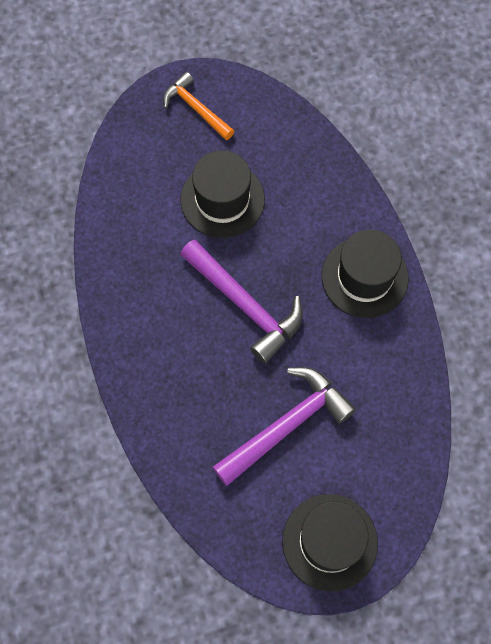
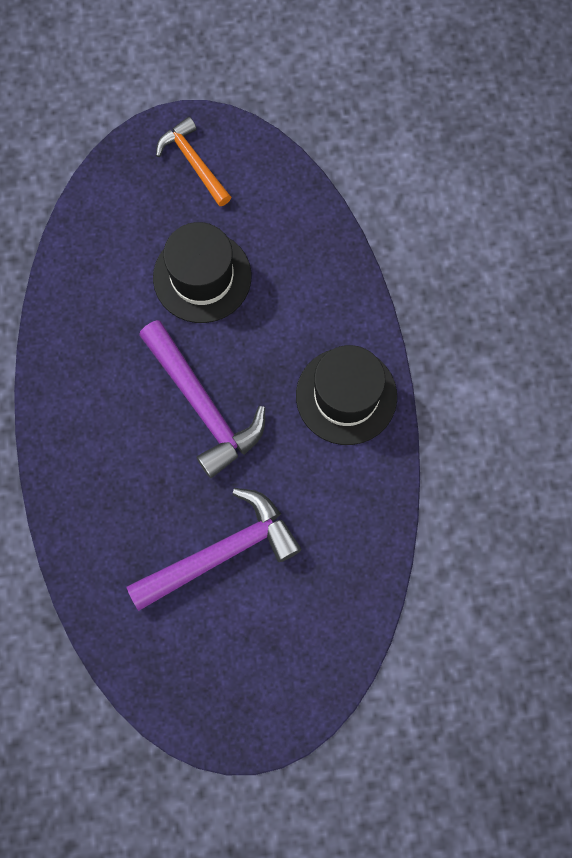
camera: 10 degrees right, 5 degrees up
black hat [282,494,378,592] -> none

